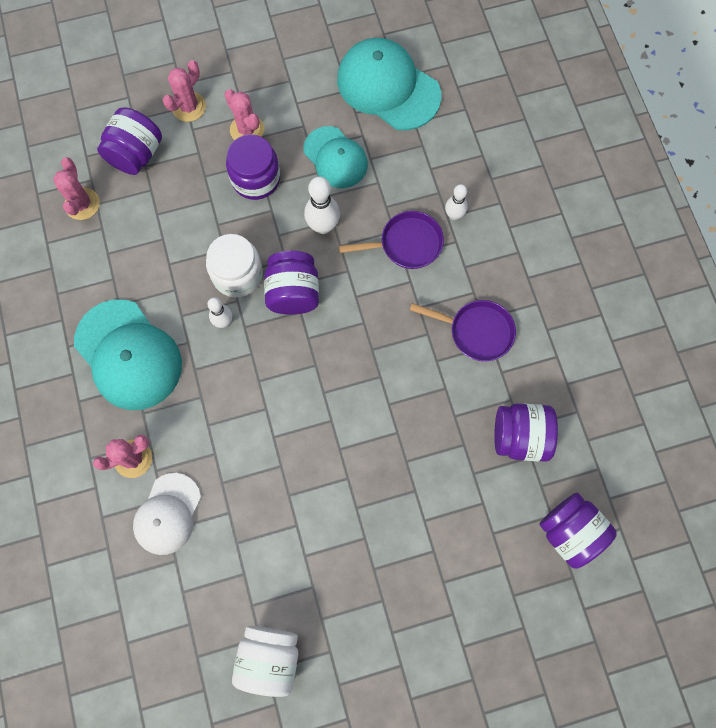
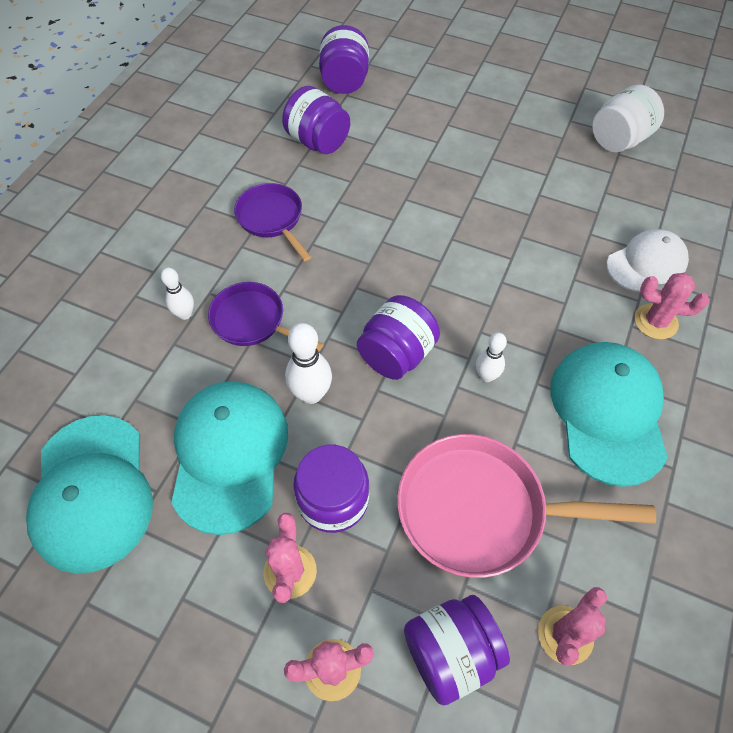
camera: 140 degrees left, 15 degrees down
white jar [206,234,263,298] -> none
turquoise cap [303,126,368,188] -> turquoise cap [171,381,288,535], size x1.57
none -> pink pan [397,434,656,578]

